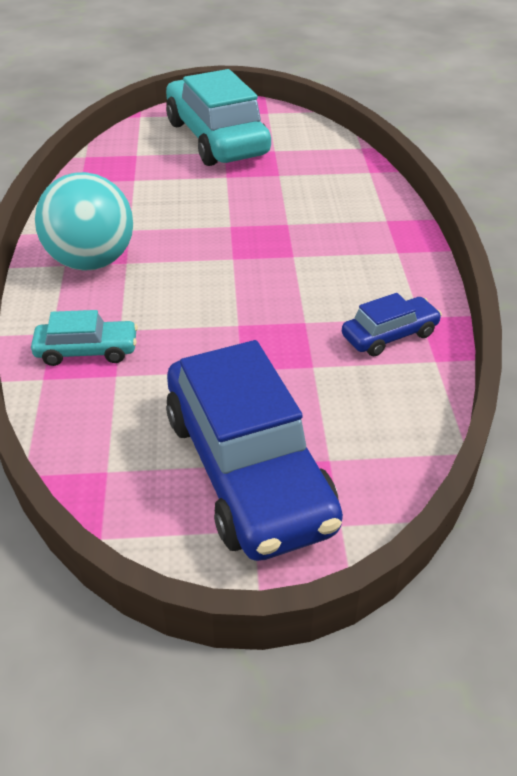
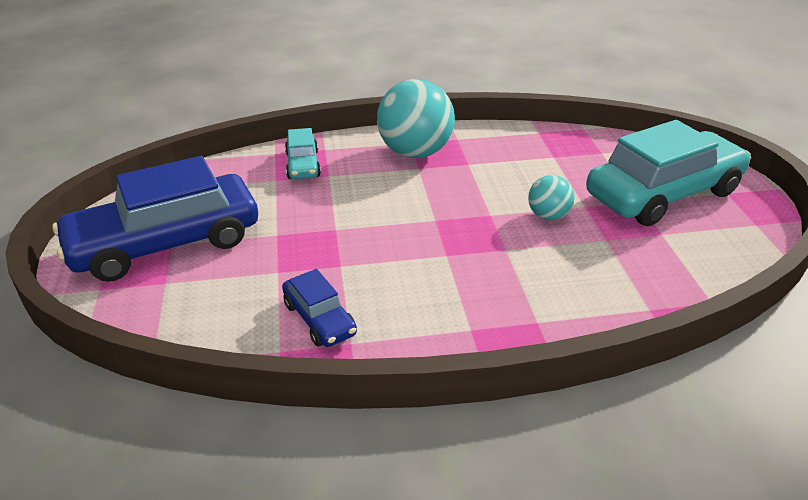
camera: 85 degrees right, 5 degrees down
none -> turquoise ball [528,175,574,220]

